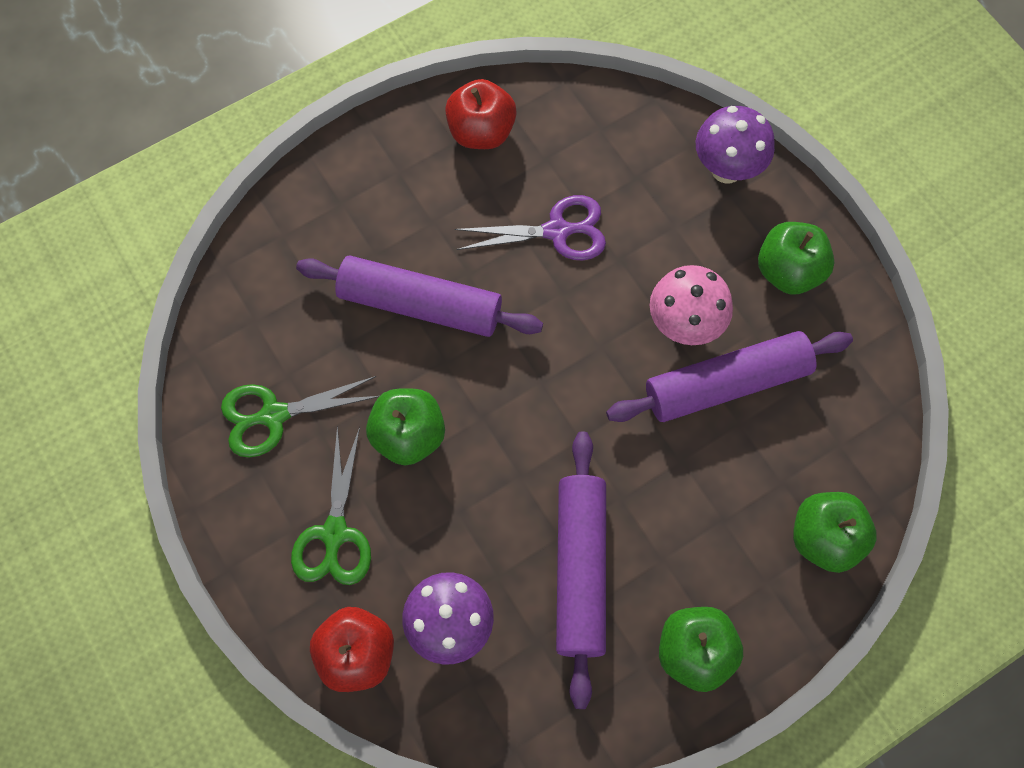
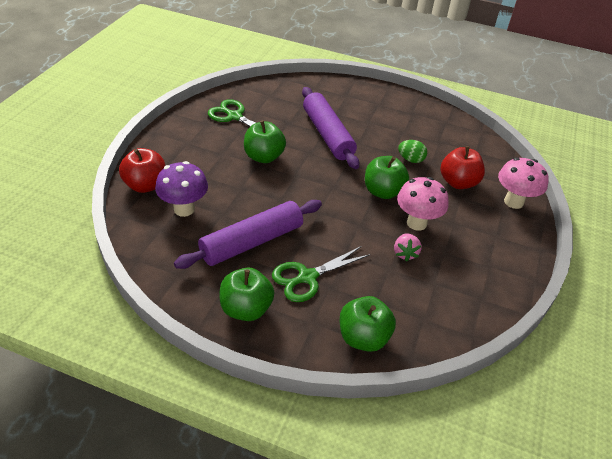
camera: 50 degrees right, 25 degrees down
green scissors [291,426,371,585] -> green scissors moved to [272,246,370,302]
red apple [445,79,517,149] -> red apple moved to [441,146,485,189]
purple scissors [455,195,606,260] -> green egg [398,140,427,163]
purple rolling pin [606,331,853,422] -> pink strawberry [394,233,422,262]
purple mushroom [696,106,775,184] -> pink mushroom [498,157,549,209]
green apple [758,222,834,295] -> green apple moved to [365,156,409,199]

